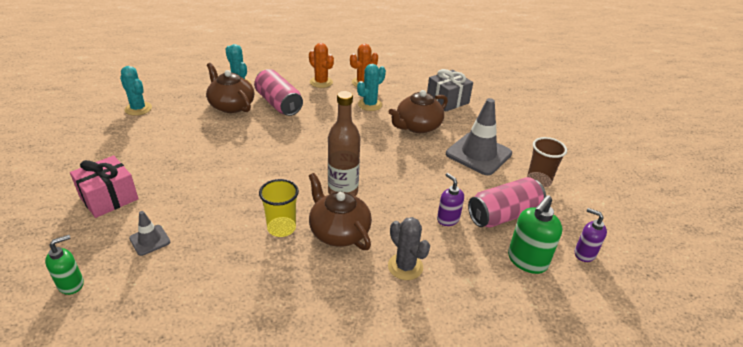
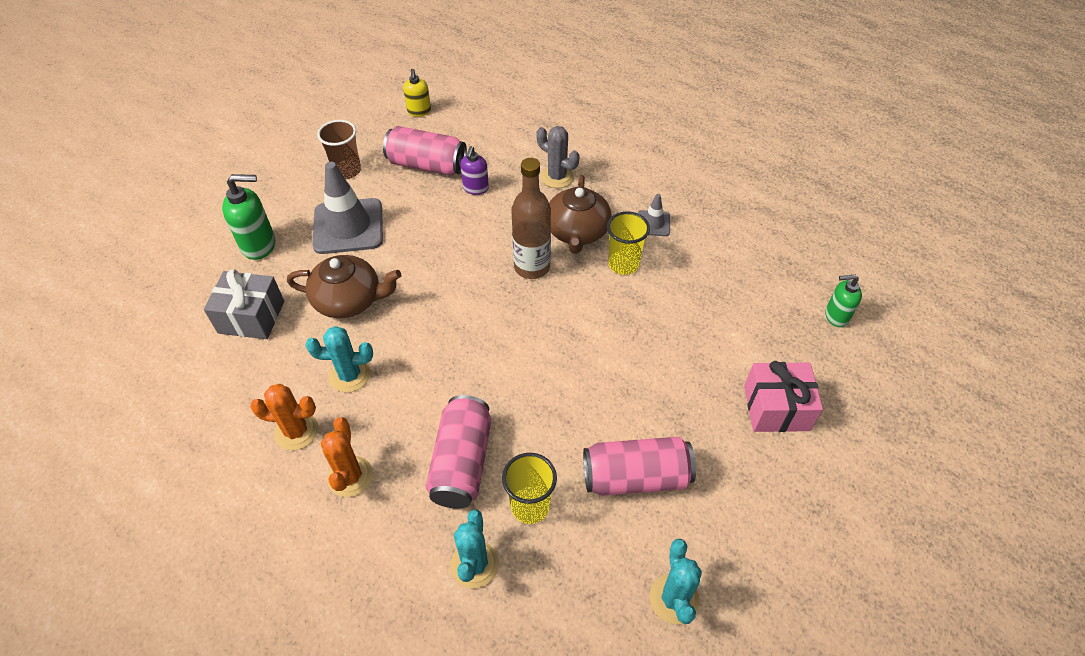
camera: 135 degrees left, 15 degrees up
grey traffic cone [129,211,170,256] -> grey traffic cone moved to [638,194,670,236]
brown teapot [206,63,254,113] -> yellow cup [502,453,557,524]
grey cactus [388,217,430,280] -> grey cactus turned 60 degrees counterclockwise [537,126,579,188]
green soap dispenser [508,195,562,274] -> green soap dispenser moved to [222,174,275,260]
purple soap dispenser [575,208,607,262] -> yellow soap dispenser [403,69,431,117]
none -> pink can [583,437,696,496]

